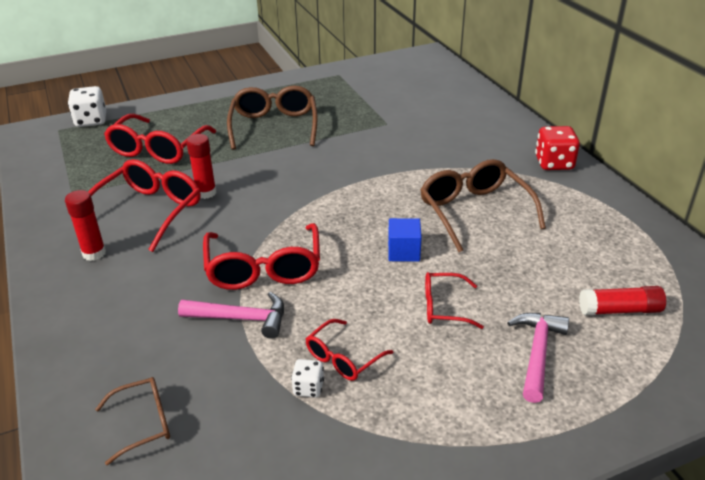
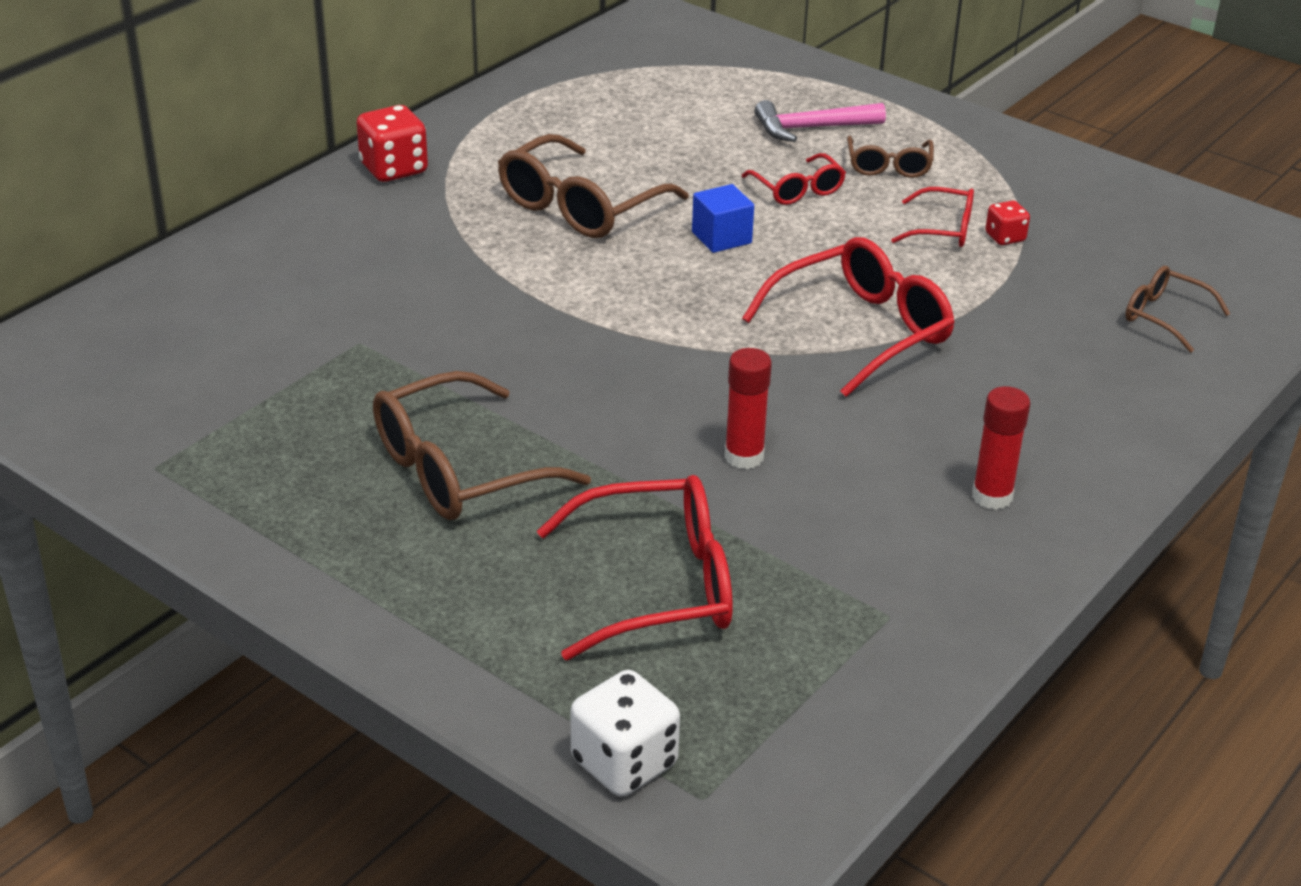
camera: 120 degrees left, 0 degrees up
red glasses [88,159,201,252] -> none
pink hammer [178,292,284,339] -> none
white dice [291,359,324,398] -> red dice [985,201,1030,245]
red glue stick [579,286,666,316] -> none
none -> brown glasses [847,136,934,178]

